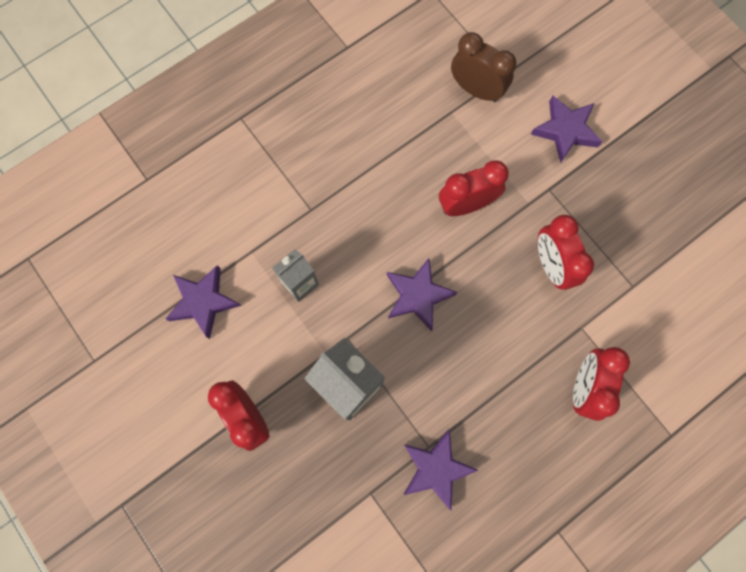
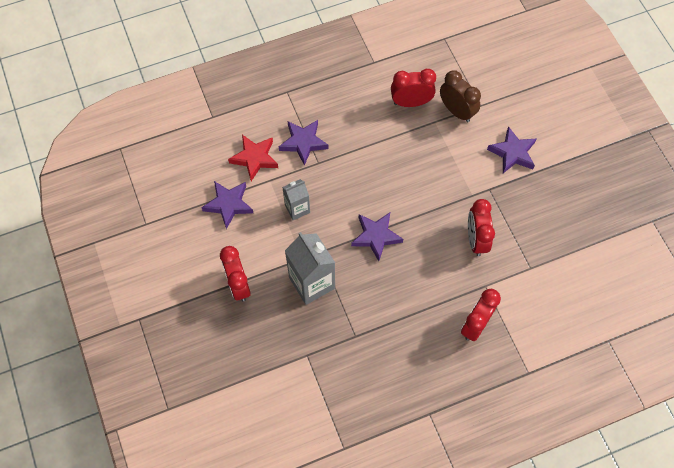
camera: 15 degrees right, 10 degrees down
purple star [404,430,478,511] -> purple star moved to [279,120,328,166]
red clock [439,160,509,216] -> red clock moved to [391,69,436,107]
none -> red star [228,135,278,181]

